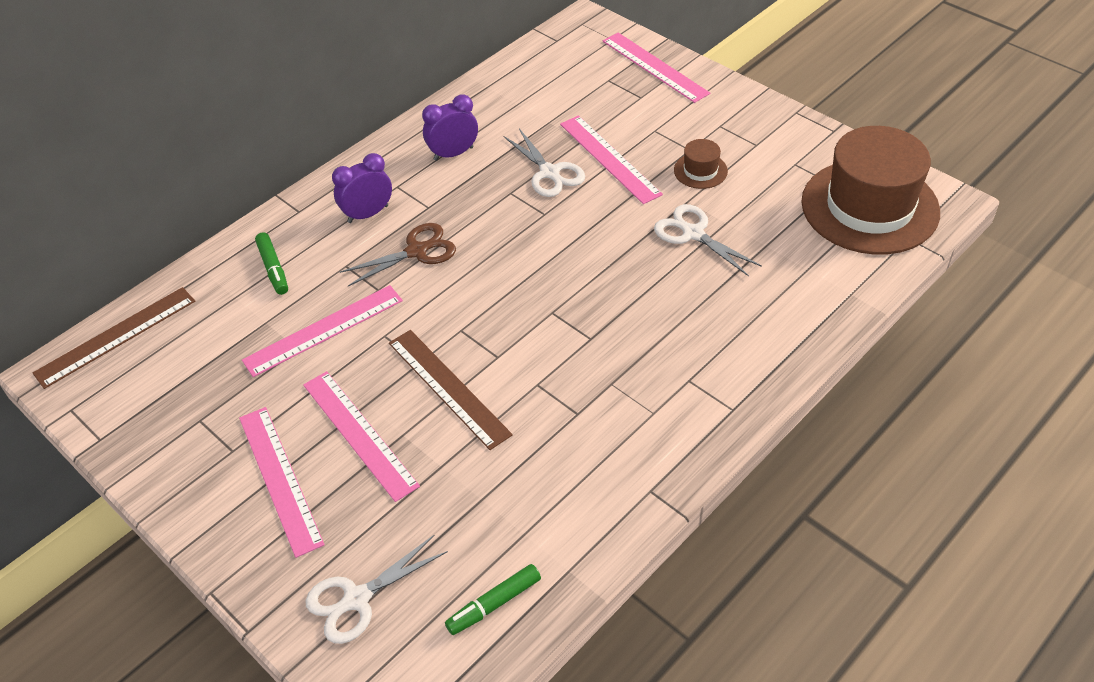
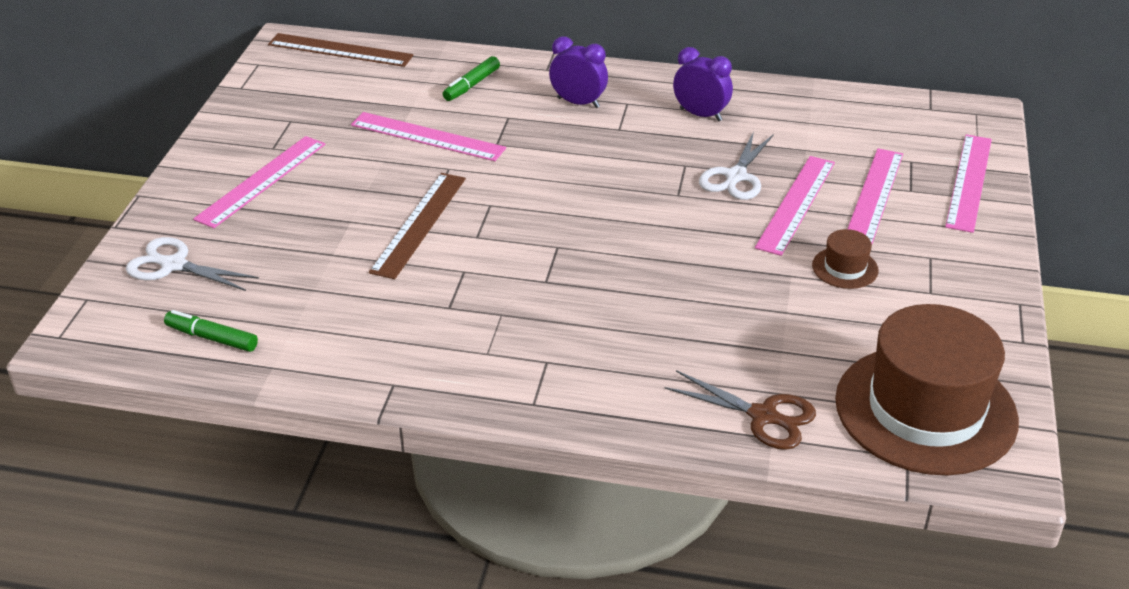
camera: 55 degrees right, 10 degrees down
pink ruler [303,371,420,502] -> pink ruler moved to [848,148,903,244]
brown scissors [340,223,456,286] -> brown scissors moved to [665,370,816,450]
white scissors [654,204,762,277] -> none

